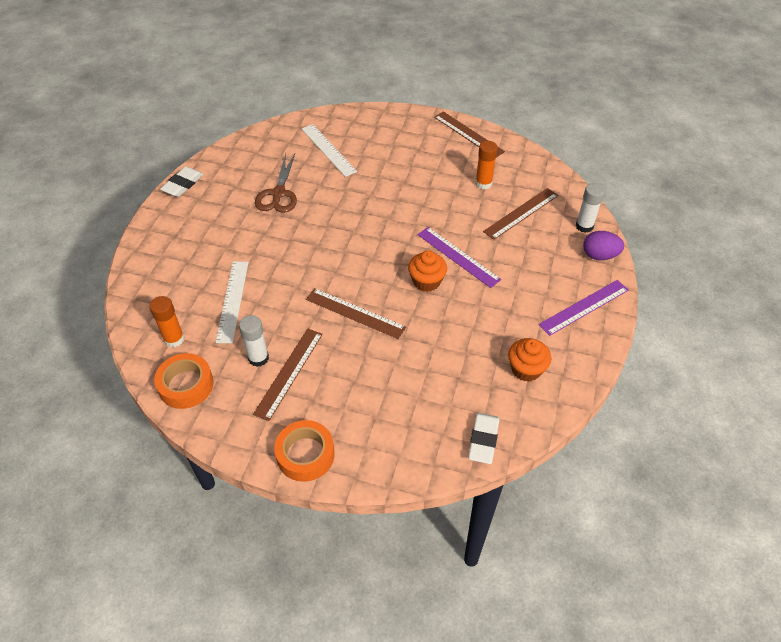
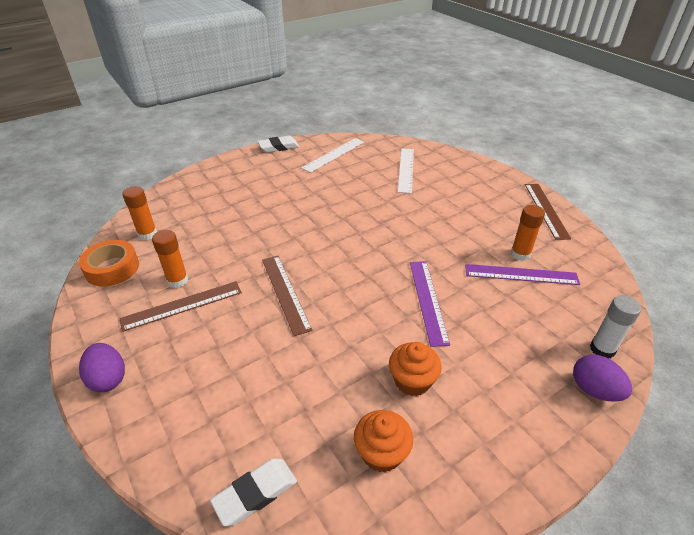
camera: 40 degrees right, 10 degrees down
white ruler [216,261,249,343] -> white ruler moved to [301,138,364,173]
white glue stick [239,315,269,367] -> orange glue stick [152,230,188,288]
brown scissors [255,153,297,213] -> none
orange tape [274,420,335,482] -> purple egg [79,343,125,392]
orange cupcake [408,250,447,292] -> orange cupcake moved to [389,342,442,396]
brown ruler [483,188,558,240] -> none
purple ruler [539,280,629,336] -> purple ruler moved to [465,264,580,285]

